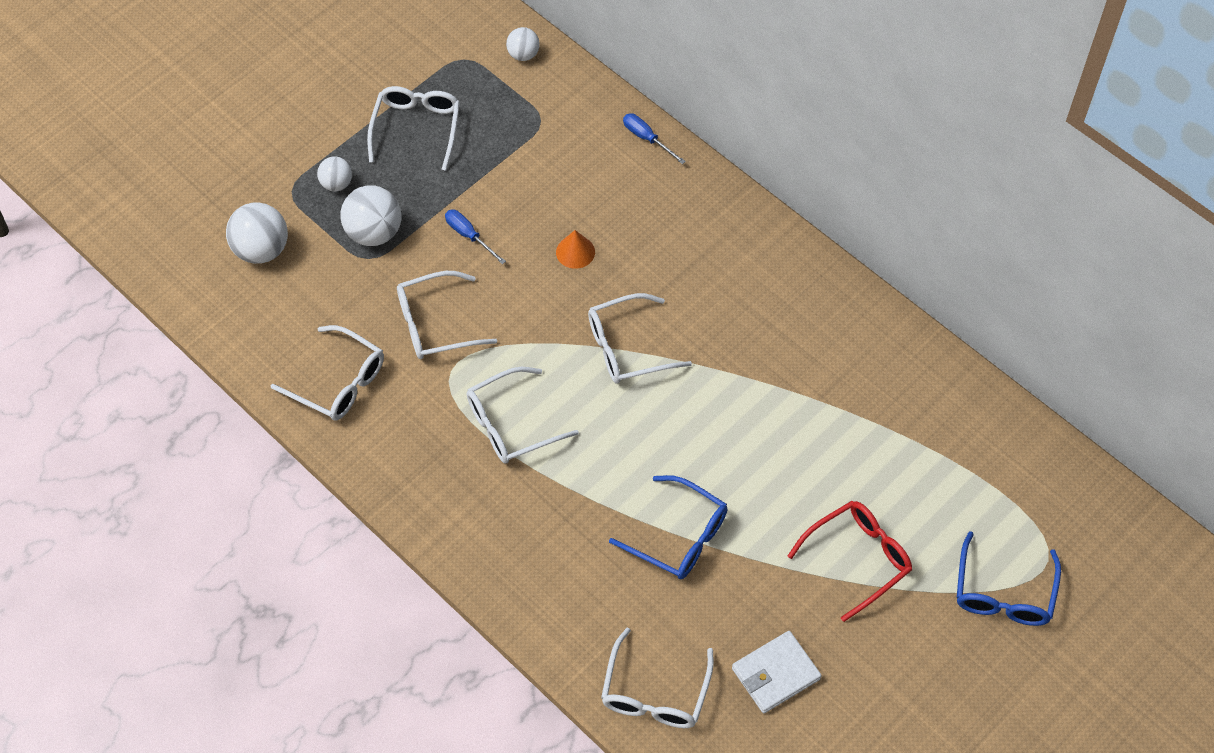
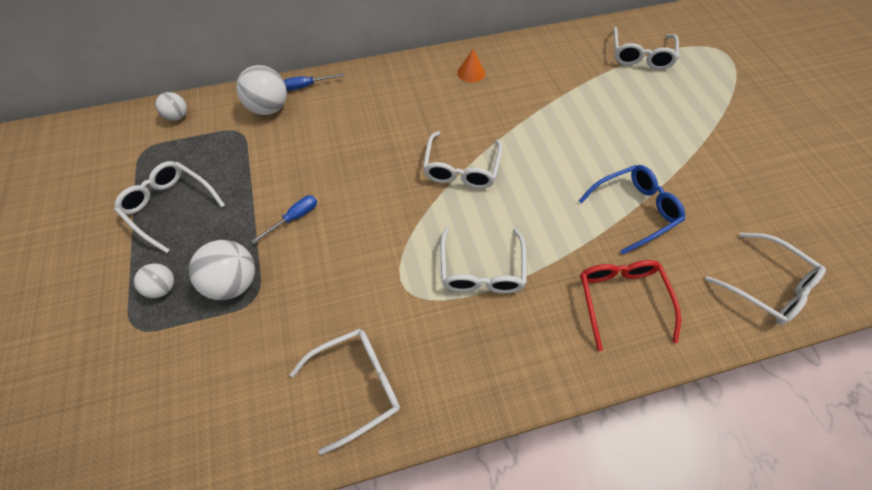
camera: 60 degrees left, 0 degrees up
white ball [226,203,288,264] -> white ball moved to [236,65,287,115]
white glasses [397,271,497,359] -> white glasses moved to [613,27,679,70]
blue screwdriver [445,210,506,264] -> blue screwdriver turned 150 degrees clockwise [252,195,317,244]
orange cone [556,230,595,269] -> orange cone moved to [457,49,485,83]
white wallet [732,631,822,713] -> none
red glasses [787,501,912,622] -> red glasses moved to [580,260,681,351]
blue glasses [957,531,1061,626] -> none

